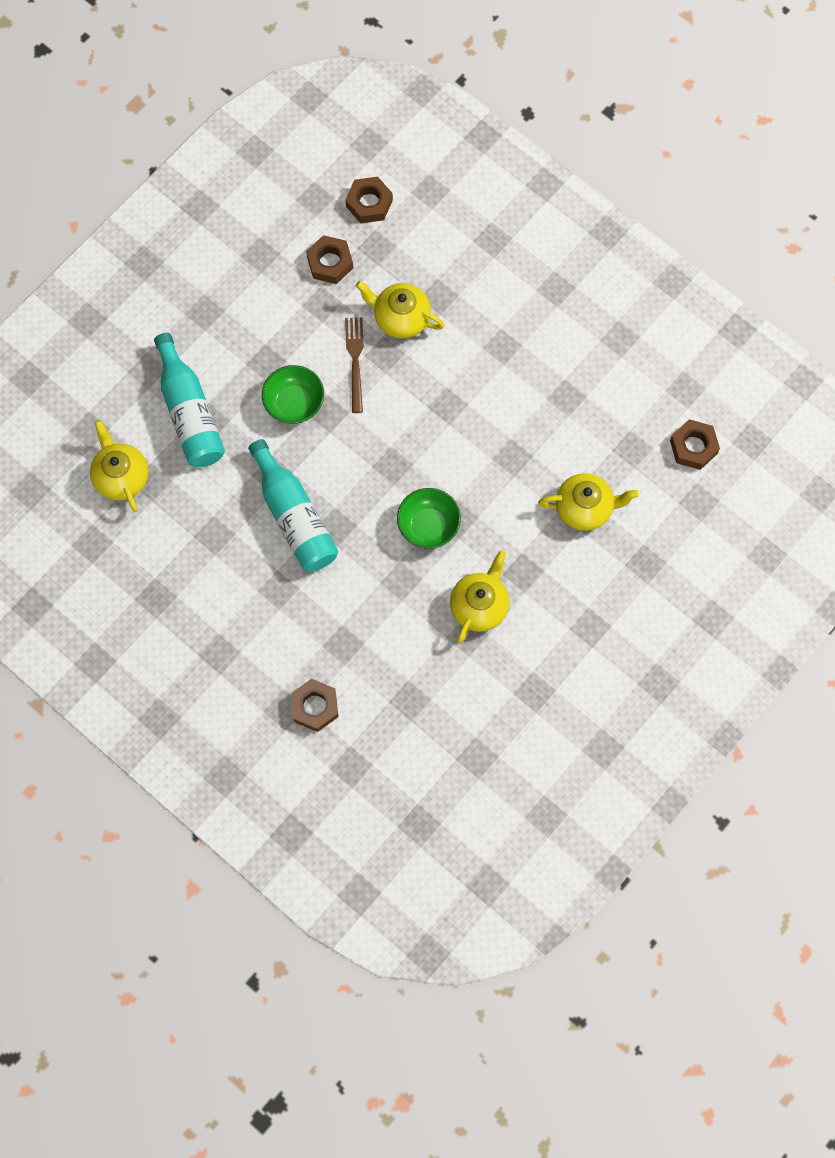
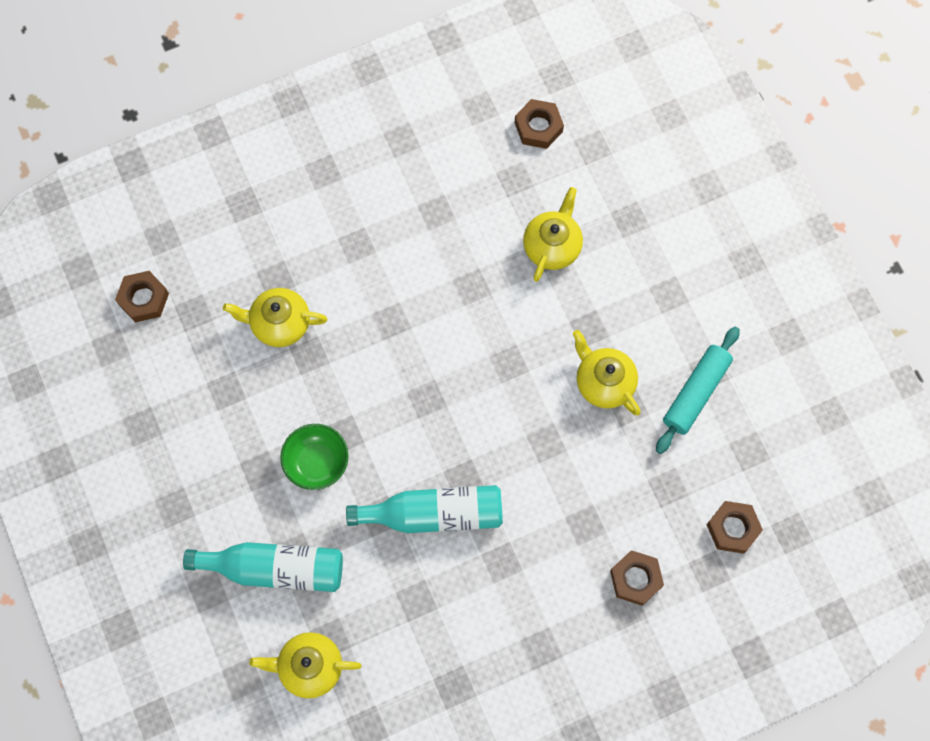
camera: 65 degrees left, 0 degrees up
brown nut [306,235,353,284] -> brown nut moved to [706,501,763,554]
brown fork [345,317,364,413] -> none
yellow teapot [356,281,445,339] -> yellow teapot turned 45 degrees clockwise [223,288,328,347]
green bowl [397,488,461,549] -> none
none -> turquoise rolling pin [656,327,740,454]

